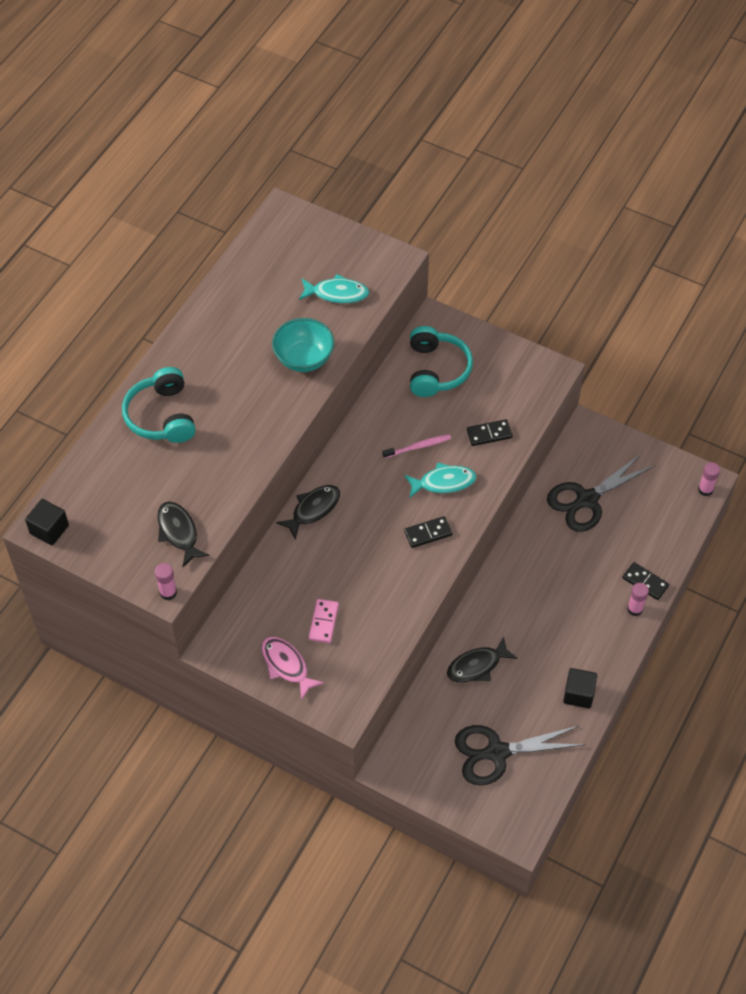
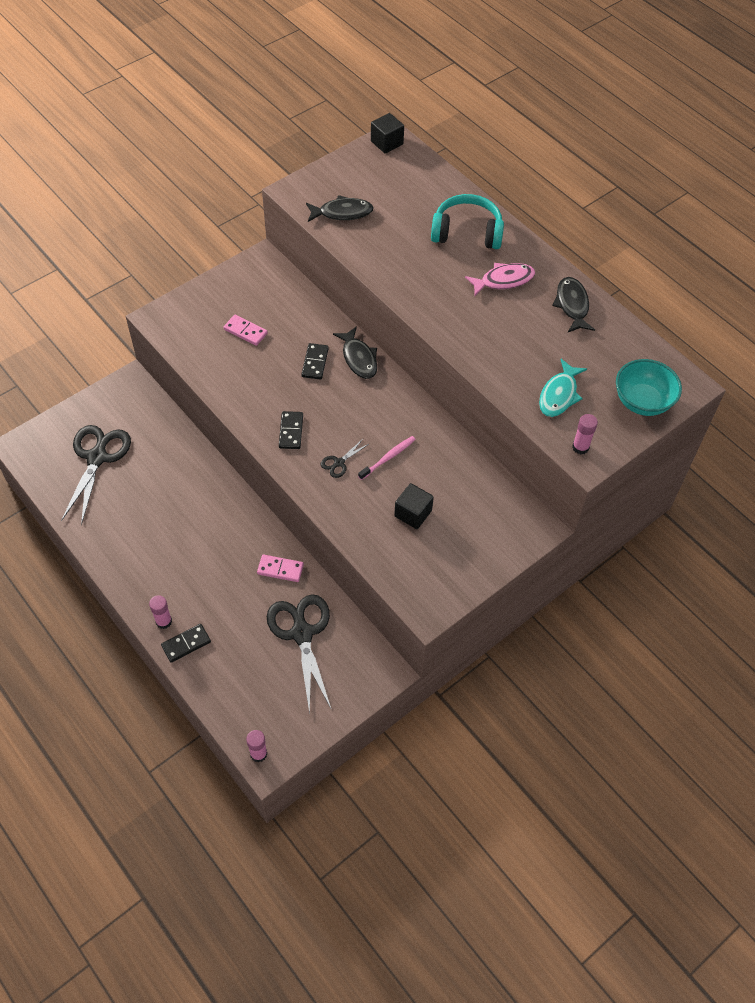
camera: 110 degrees right, 0 degrees up
pink glue stick [155,563,177,600] -> pink glue stick moved to [572,414,598,454]
pink fish [261,637,324,701] -> pink fish moved to [465,263,535,296]
turquoise bowl [272,318,334,372] -> turquoise bowl moved to [616,359,682,416]
pink toothbrush [382,434,451,458] -> pink toothbrush turned 135 degrees counterclockwise [358,436,416,480]
turquoise fish [404,462,477,498] -> black scissors [320,439,369,478]
turquoise headphones [410,326,473,397] -> none
black fish [447,636,518,682] -> black fish moved to [552,277,595,332]
black domino [467,419,513,446] -> black domino moved to [302,343,329,380]
black cube [563,668,597,709] -> black cube moved to [394,483,434,529]
none -> pink domino [257,555,304,582]

